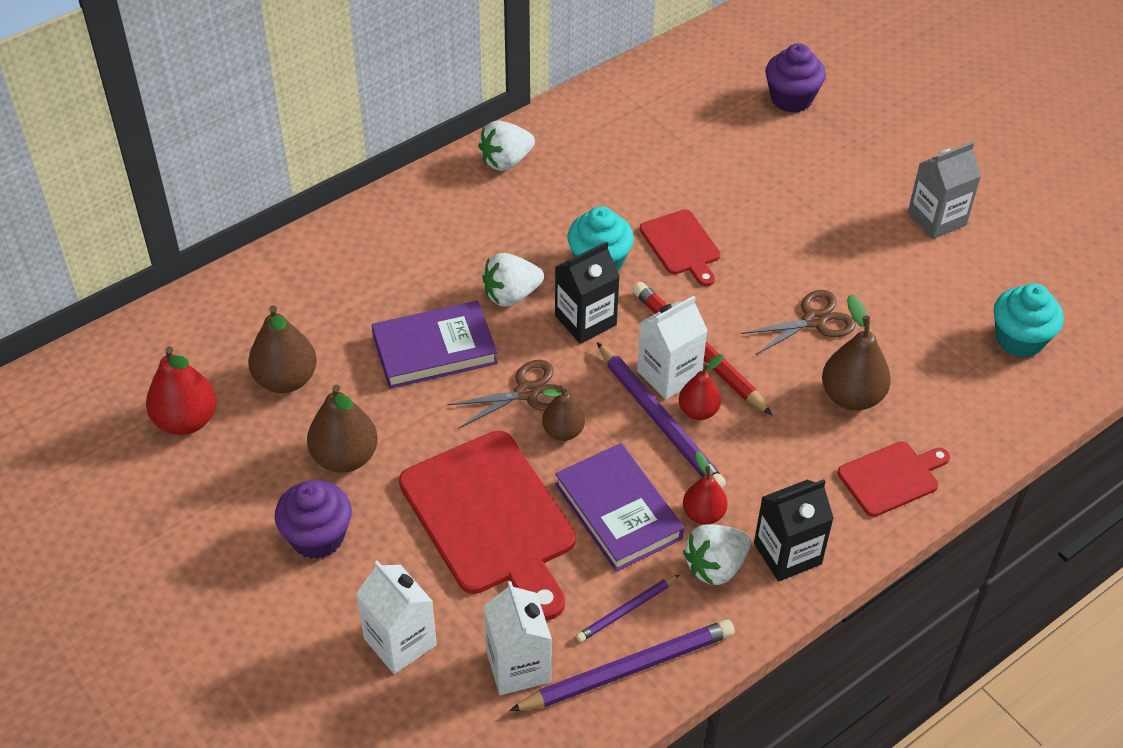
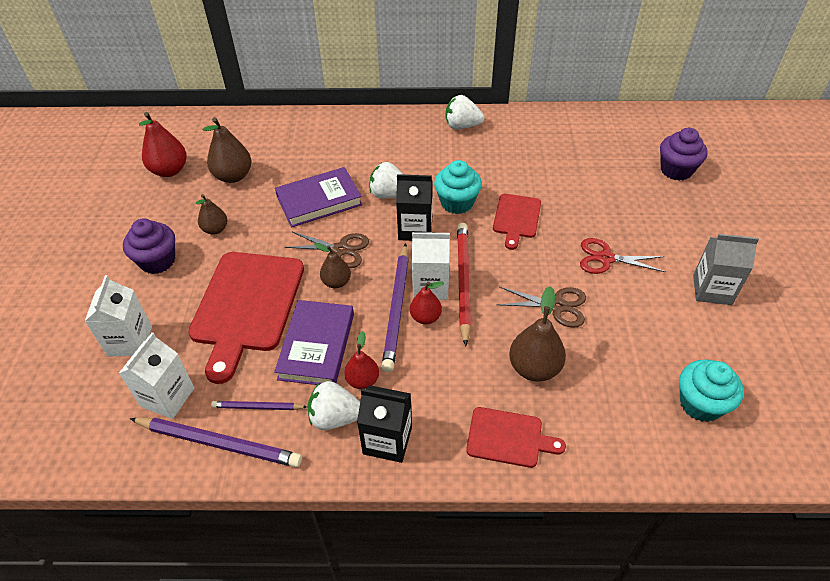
camera: 40 degrees right, 0 degrees up
brown pear [307,385,378,473] -> brown pear [196,194,227,235], size x0.62
purple book [372,301,498,389] -> purple book turned 45 degrees counterclockwise [275,167,362,227]
none -> red scissors [580,238,666,274]

